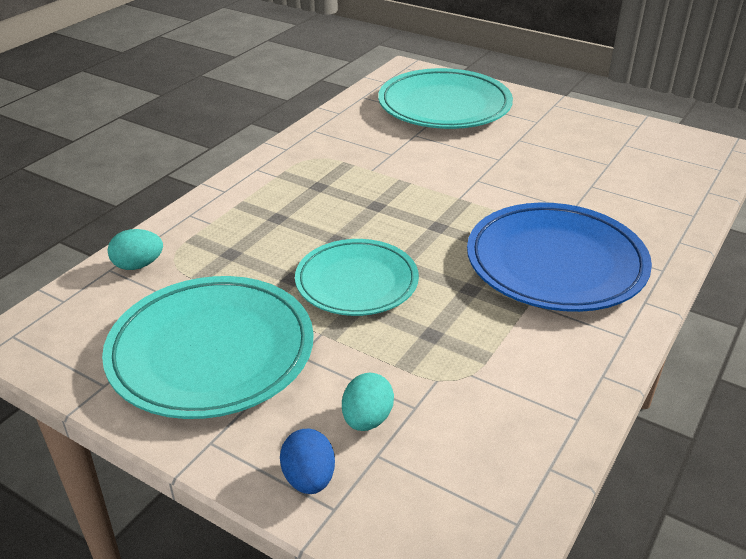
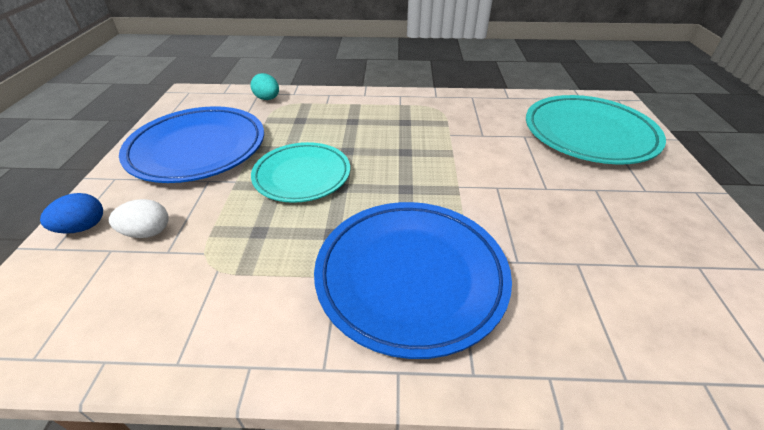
camera: 60 degrees right, 5 degrees up
turquoise plate [102,276,313,419] -> blue plate [119,106,264,183]
turquoise egg [342,372,394,431] -> white egg [109,199,169,238]

